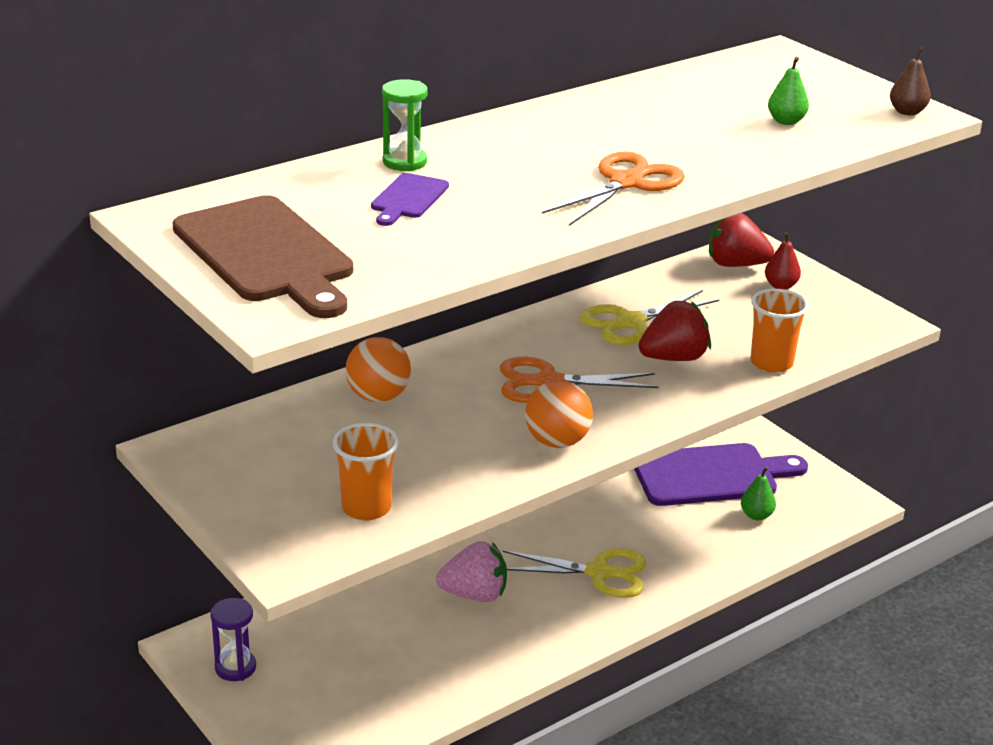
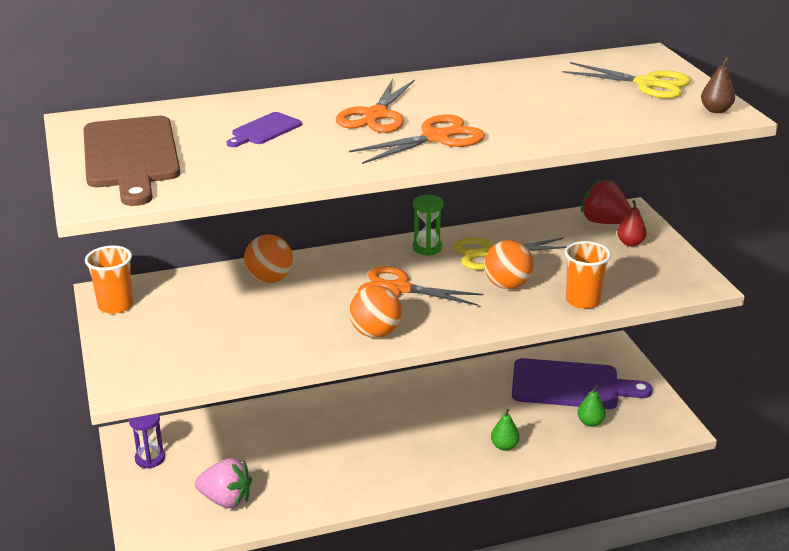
camera: 20 degrees right, 0 degrees up
orange cup [332,423,399,520] -> orange cup moved to [85,245,133,314]
green hourglass [382,79,428,171] -> green hourglass moved to [413,195,443,256]
pink strawberry [436,541,507,602] -> pink strawberry moved to [195,458,252,508]
yellow scissors [502,548,646,598] -> yellow scissors moved to [562,62,691,99]
red strawberry [639,301,711,361] -> orange ball [484,240,534,289]
green pear [768,57,809,125] -> green pear moved to [491,409,520,451]
none -> orange scissors [336,79,415,133]

